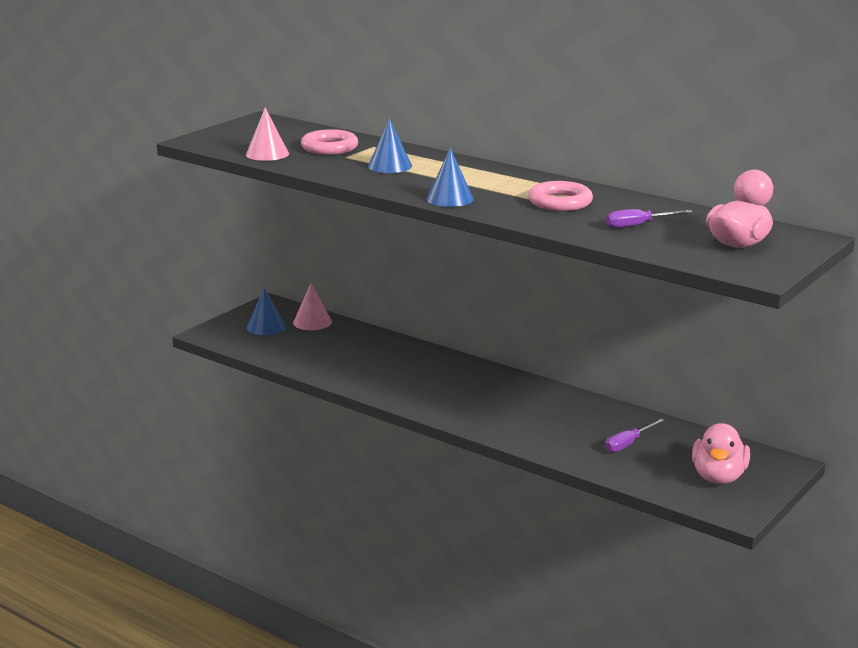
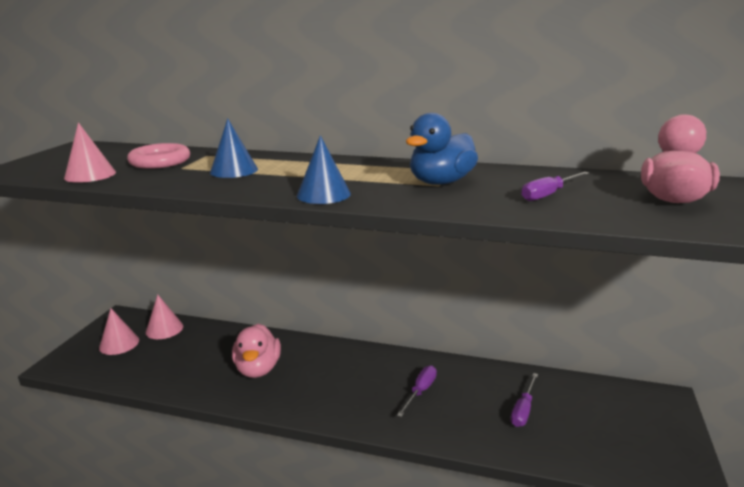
camera: 20 degrees left, 0 degrees up
blue cone [247,287,286,335] -> pink cone [99,308,139,355]
pink ring [528,181,593,211] -> blue duck [406,113,478,185]
pink duck [692,423,750,484] -> pink duck moved to [232,324,281,378]
none -> purple screwdriver [397,365,437,417]

